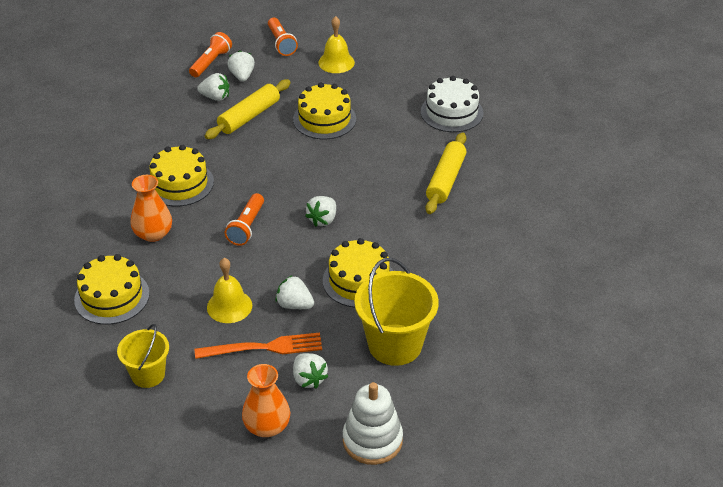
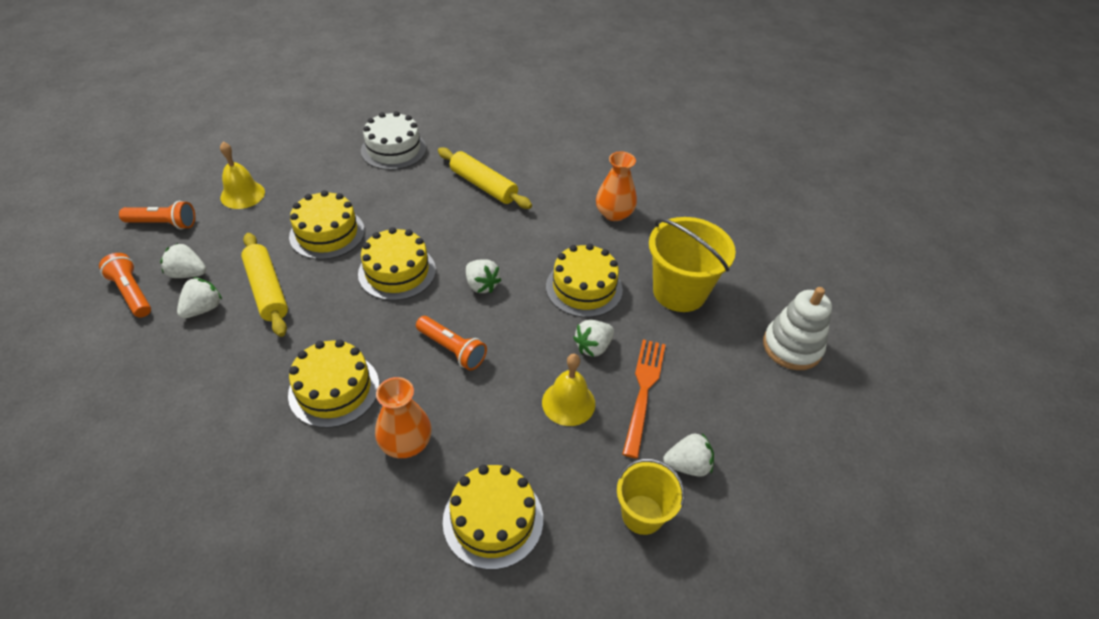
camera: 70 degrees left, 5 degrees up
orange vase [242,364,290,437] -> orange vase moved to [596,151,637,221]
white strawberry [293,353,328,389] -> white strawberry moved to [663,433,714,477]
none -> yellow cake [358,227,436,301]

